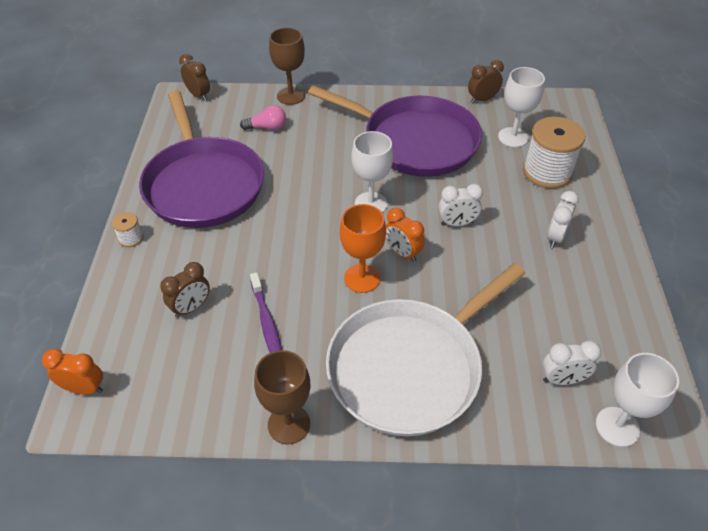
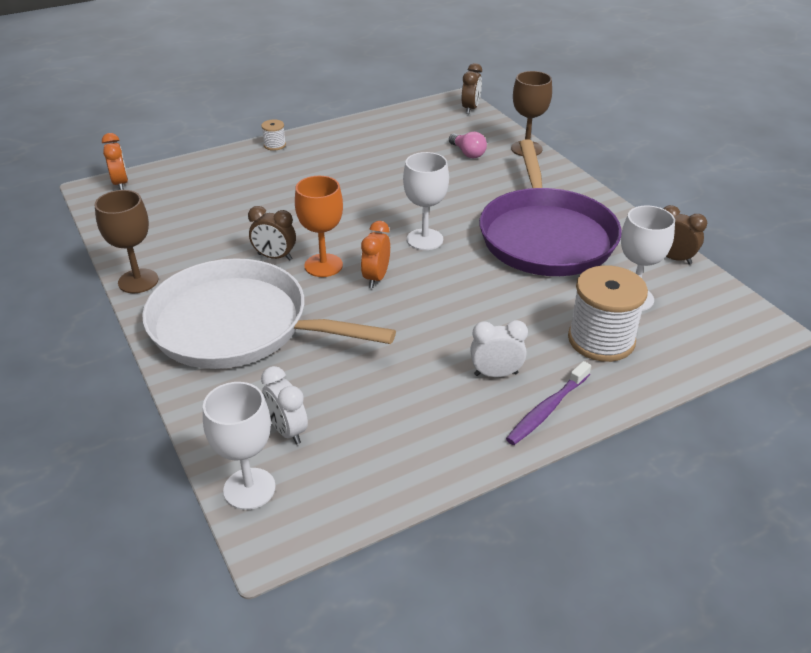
camera: 60 degrees right, 10 degrees down
purple pan [139,90,264,228] -> none
brown clock [160,262,210,318] -> brown clock moved to [248,206,296,261]
purple toothbrush [250,272,282,353] -> purple toothbrush moved to [506,361,591,445]
white clock [439,184,483,226] -> none

